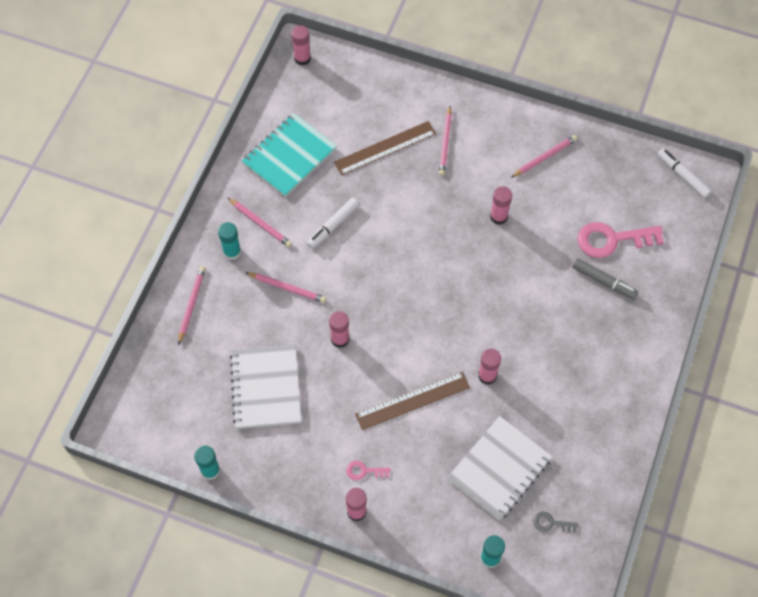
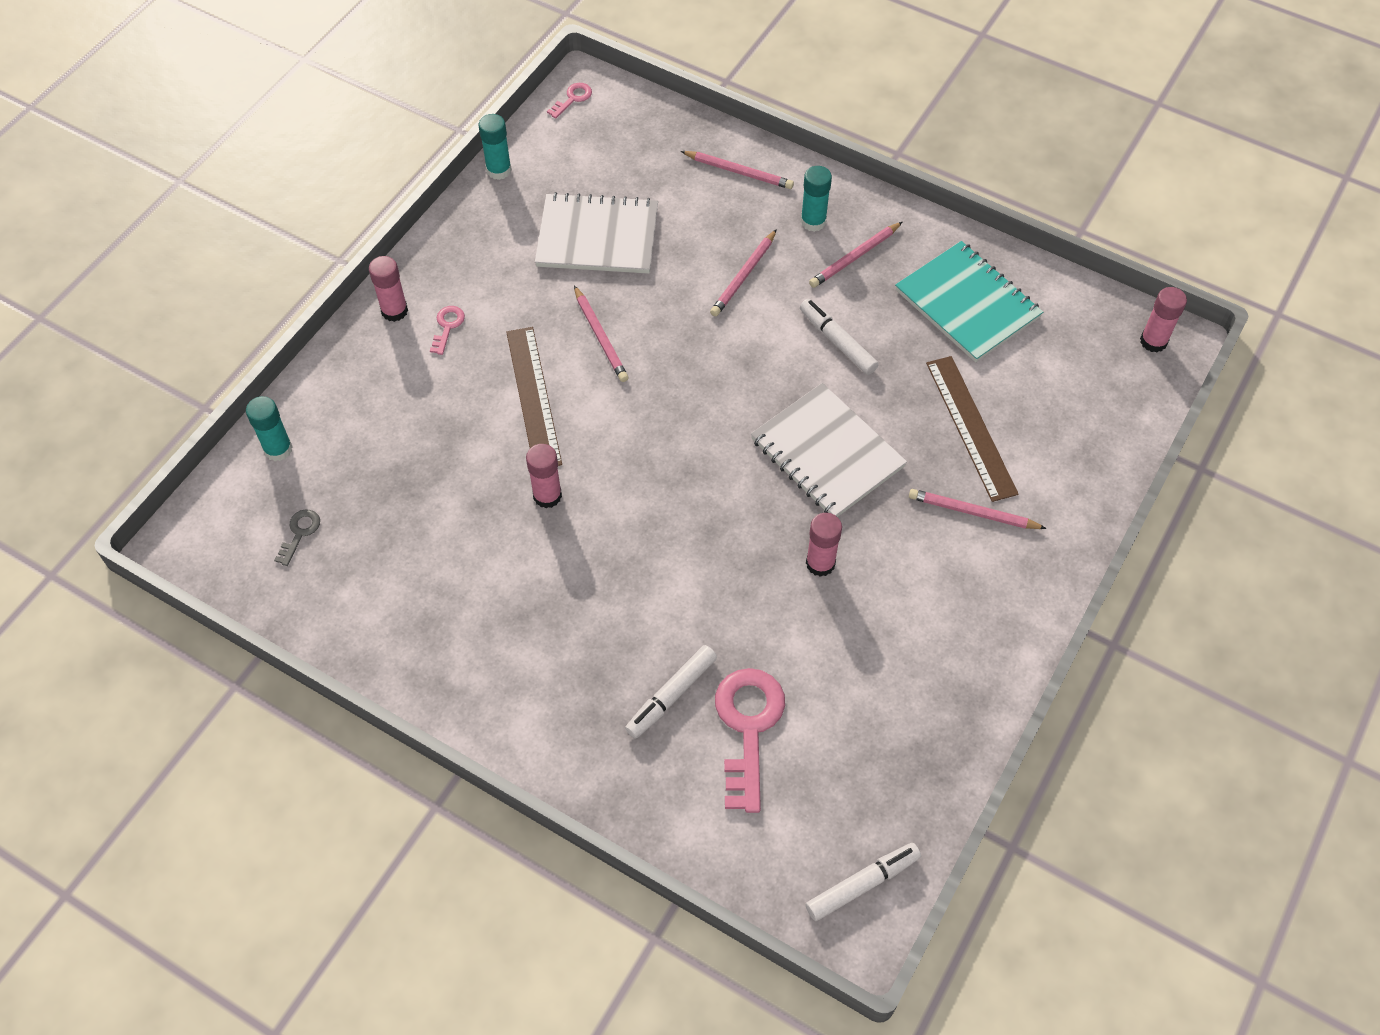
camera: 100 degrees right, 5 degrees down
pink glue stick [329,311,349,348] -> none
white notebook [447,416,552,521] -> white notebook moved to [751,383,907,517]
pink pencil [510,135,577,178] -> pink pencil moved to [574,285,629,382]
grey marker [572,258,638,299] -> white marker [625,645,717,739]
none -> pink key [547,83,592,119]

